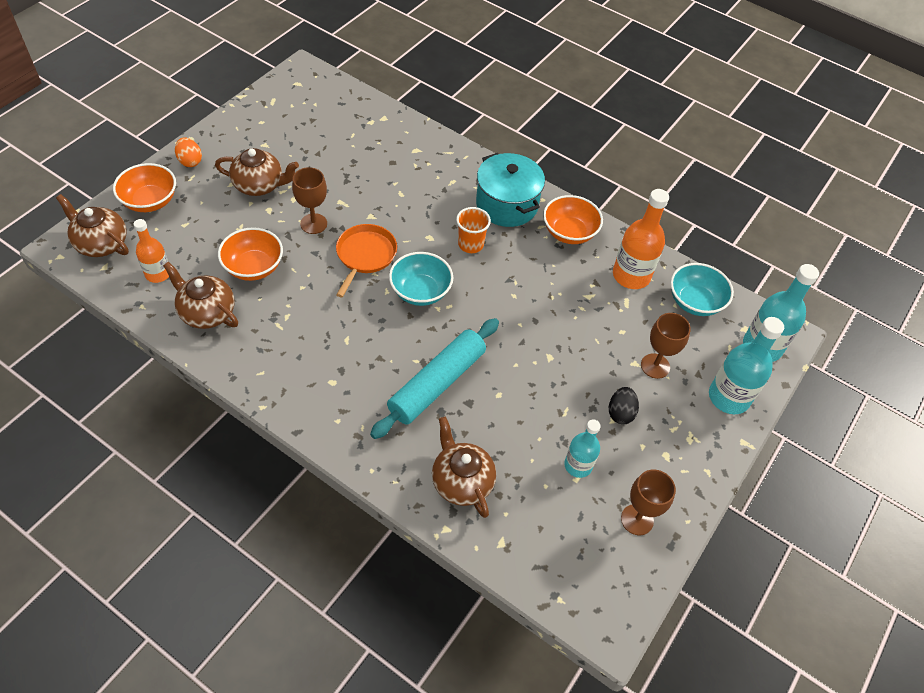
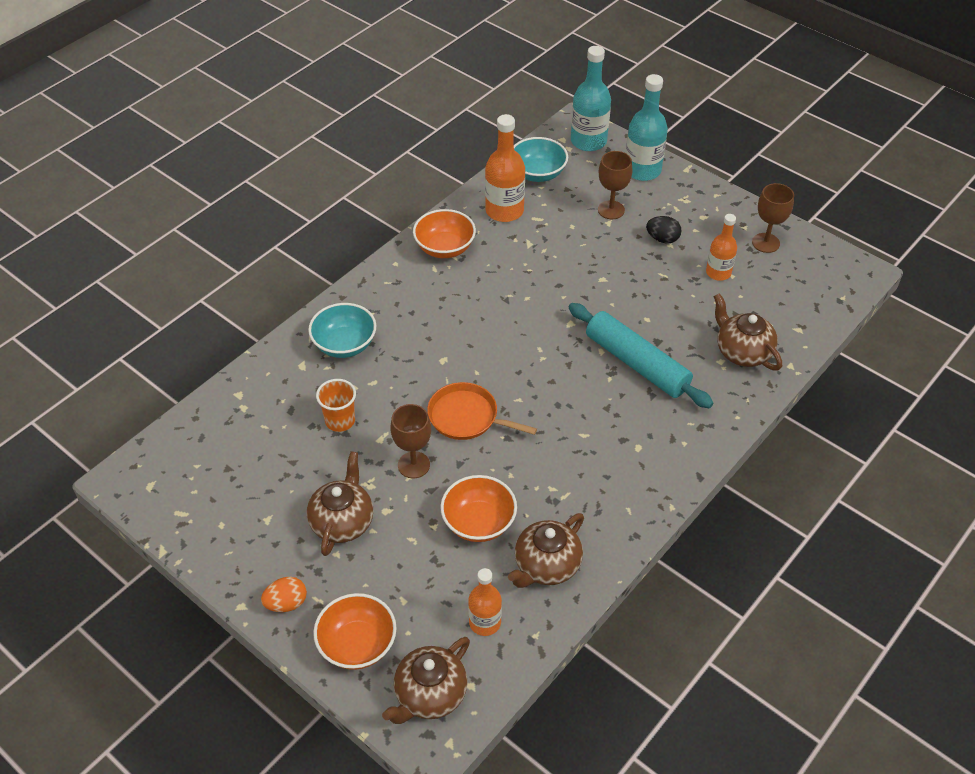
camera: 80 degrees left, 5 degrees down
turquoise bowl [389,252,453,306] -> turquoise bowl moved to [308,303,376,358]
brown teapot [432,417,496,518] -> brown teapot turned 75 degrees clockwise [713,293,782,370]
orange cup [456,207,491,253] -> orange cup moved to [316,379,356,432]
turquoise pot [476,153,545,227] -> none
turquoise bottle [564,419,601,478] -> orange bottle [706,214,737,281]

